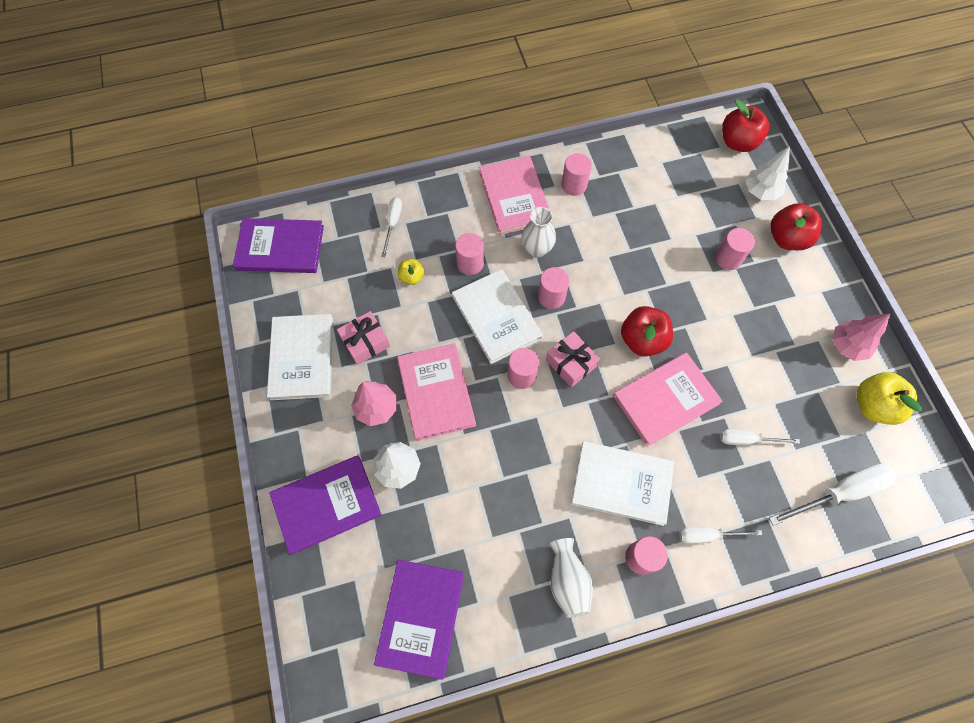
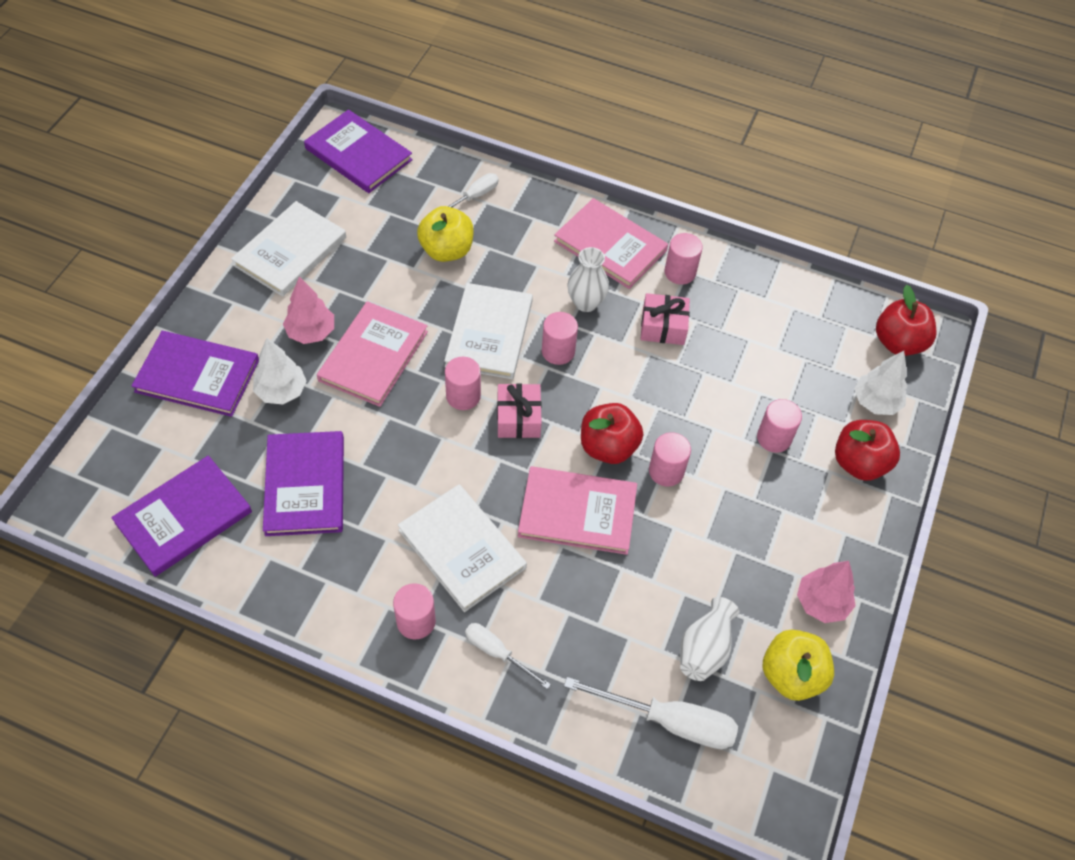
camera: 35 degrees right, 10 degrees down
pink gift [337,311,390,365] -> pink gift moved to [641,293,690,345]
yellow apple [398,259,424,285] -> yellow apple [417,206,474,262], size x1.82
pink cylinder [455,233,484,275] -> pink cylinder moved to [649,432,691,486]
pink book [479,156,552,235] -> pink book turned 75 degrees counterclockwise [554,198,668,289]
white vase [549,538,593,618] -> white vase moved to [680,597,739,681]
white screwdriver [720,429,800,445] -> none
none -> purple book [263,431,344,536]

